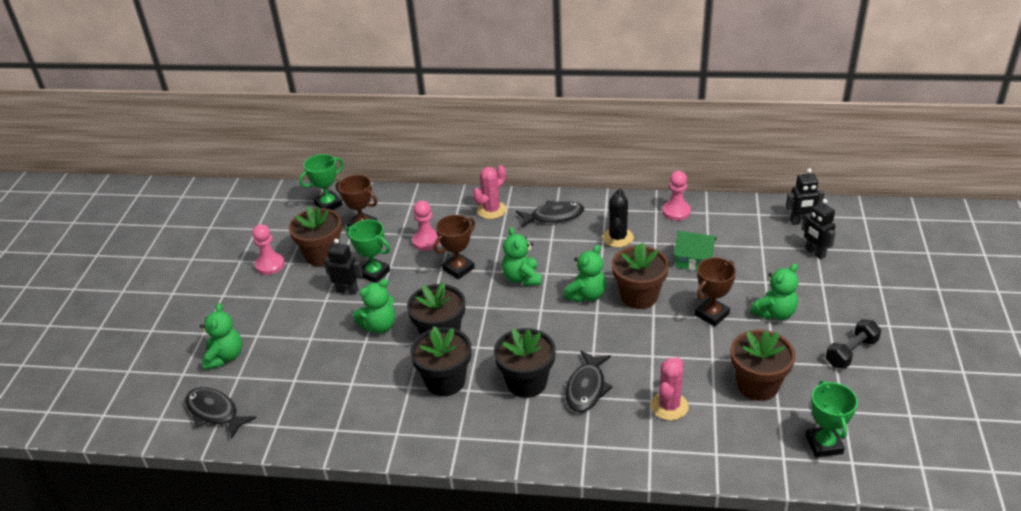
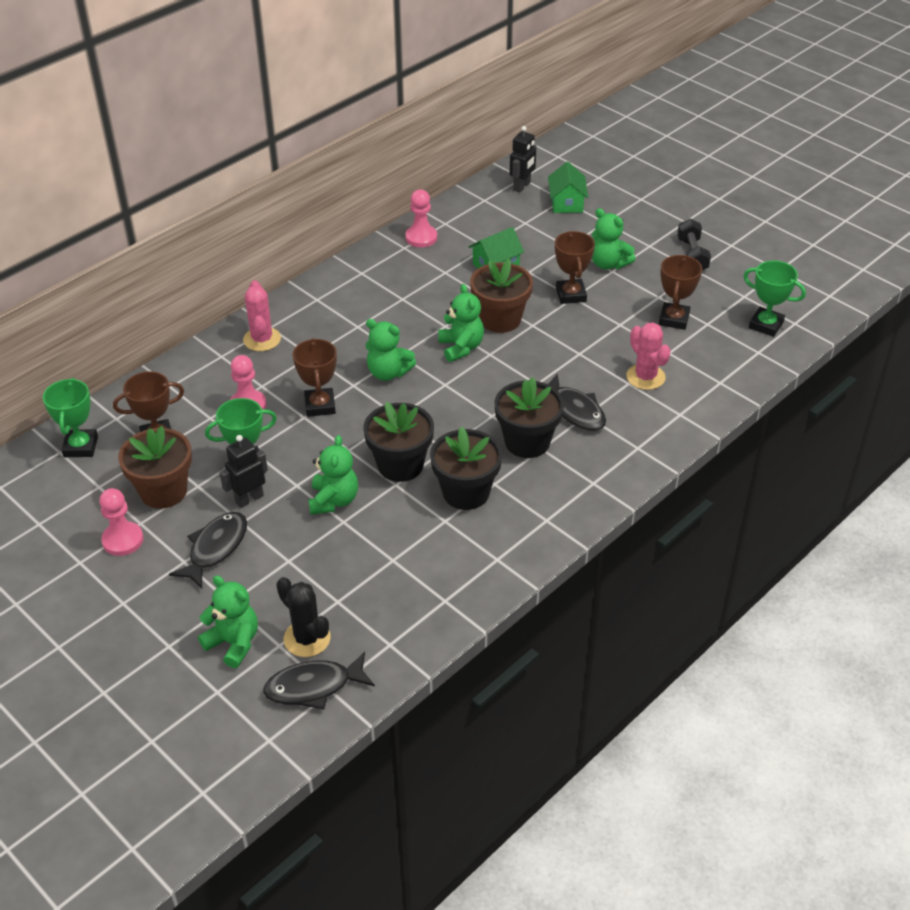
camera: 55 degrees left, 5 degrees up
black fish [516,201,584,228] -> black fish moved to [169,512,247,589]
black cactus [602,189,634,248] -> black cactus moved to [276,577,331,657]
brown flower pot [731,330,796,401] -> brown trophy [659,255,702,330]
green teddy bear [750,263,798,320] -> green teddy bear turned 135 degrees clockwise [592,208,635,269]
black robot [802,199,836,259] -> green house [548,162,588,213]

